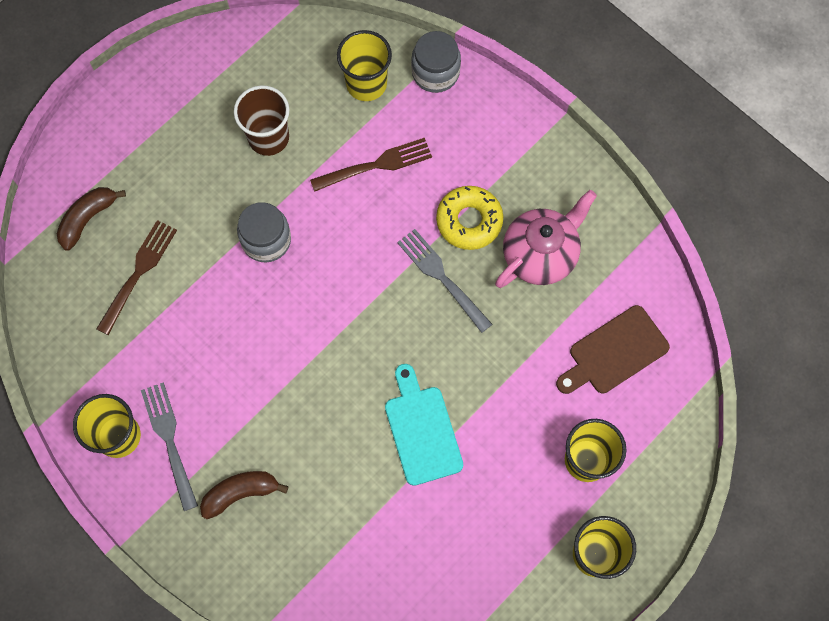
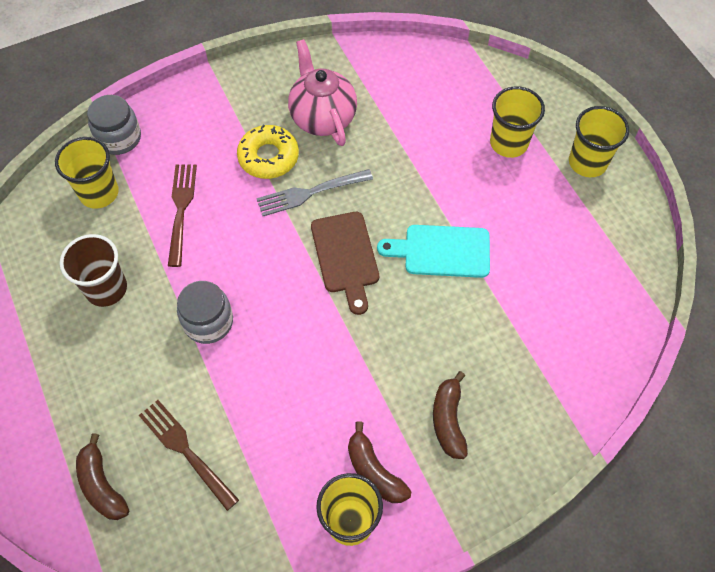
camera: 70 degrees left, 10 degrees down
grey fork [141,383,198,511] -> brown banana [348,421,412,503]
brown cutting board [556,305,670,394] -> brown cutting board moved to [311,212,379,315]

